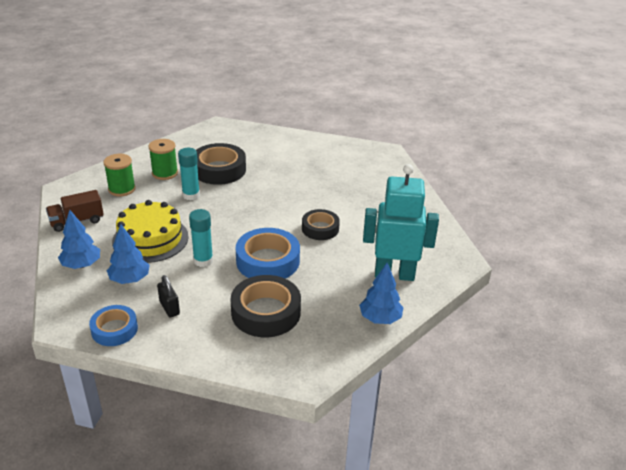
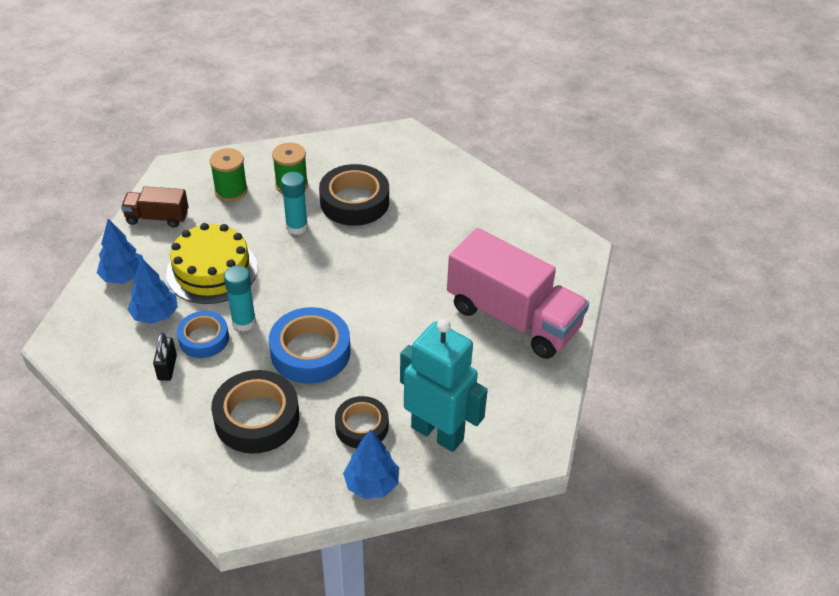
camera: 30 degrees right, 10 degrees up
blue tape [89,305,138,346] -> blue tape moved to [177,311,229,358]
black tape [302,209,340,240] -> black tape moved to [335,396,389,448]
none -> pink truck [447,228,589,359]

